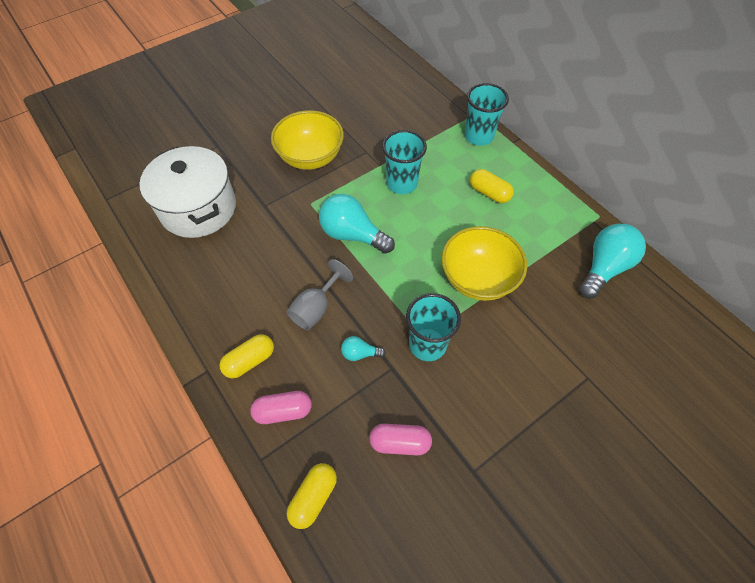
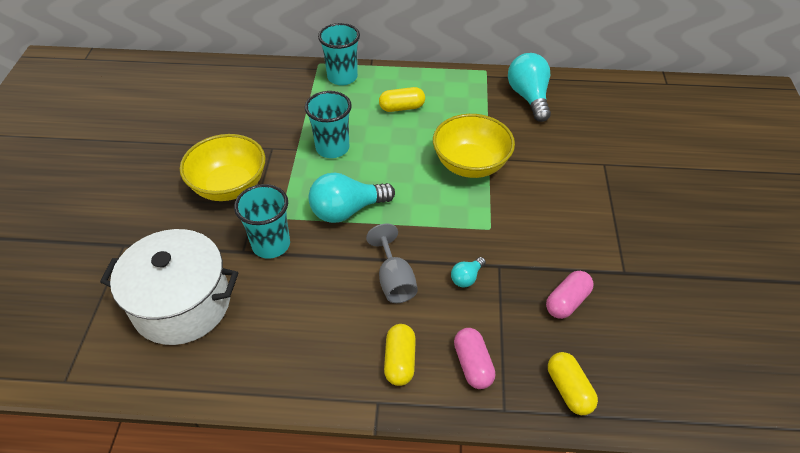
camera: 50 degrees left, 10 degrees down
pink capsule [250,391,312,424] -> pink capsule turned 45 degrees counterclockwise [454,328,495,389]
turquoise cup [406,293,461,361] -> turquoise cup moved to [234,184,290,259]

